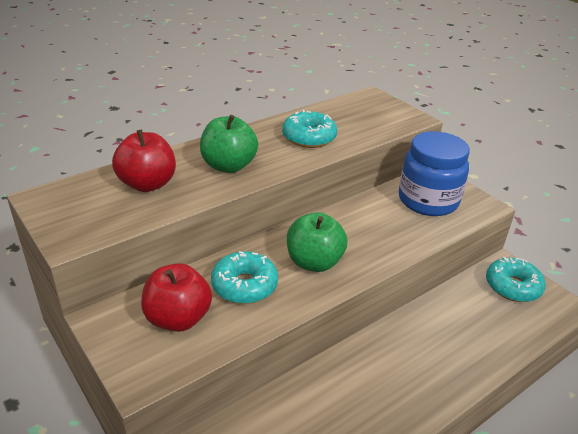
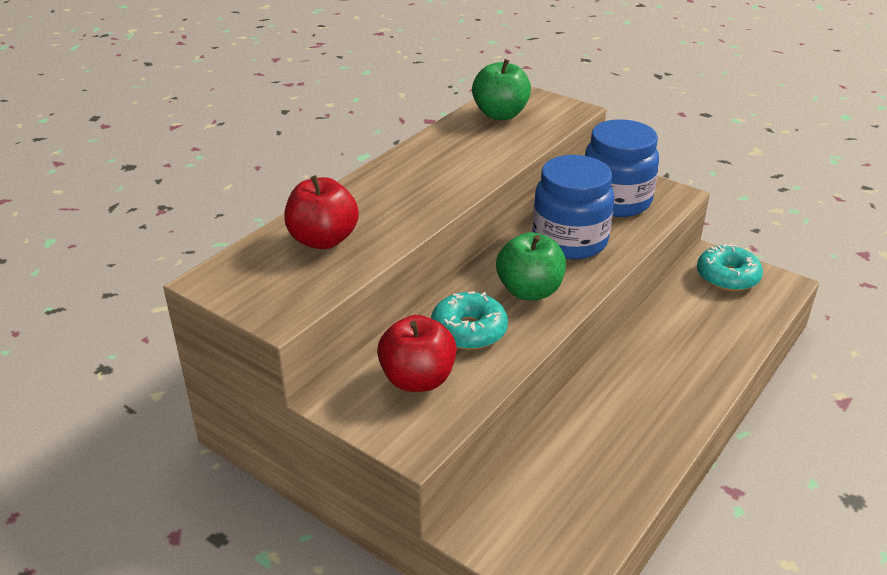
camera: 15 degrees left, 0 degrees up
green apple [200,115,258,173] -> green apple moved to [472,59,531,120]
turquoise donut [282,110,337,148] -> none
none -> blue jar [533,155,614,260]

